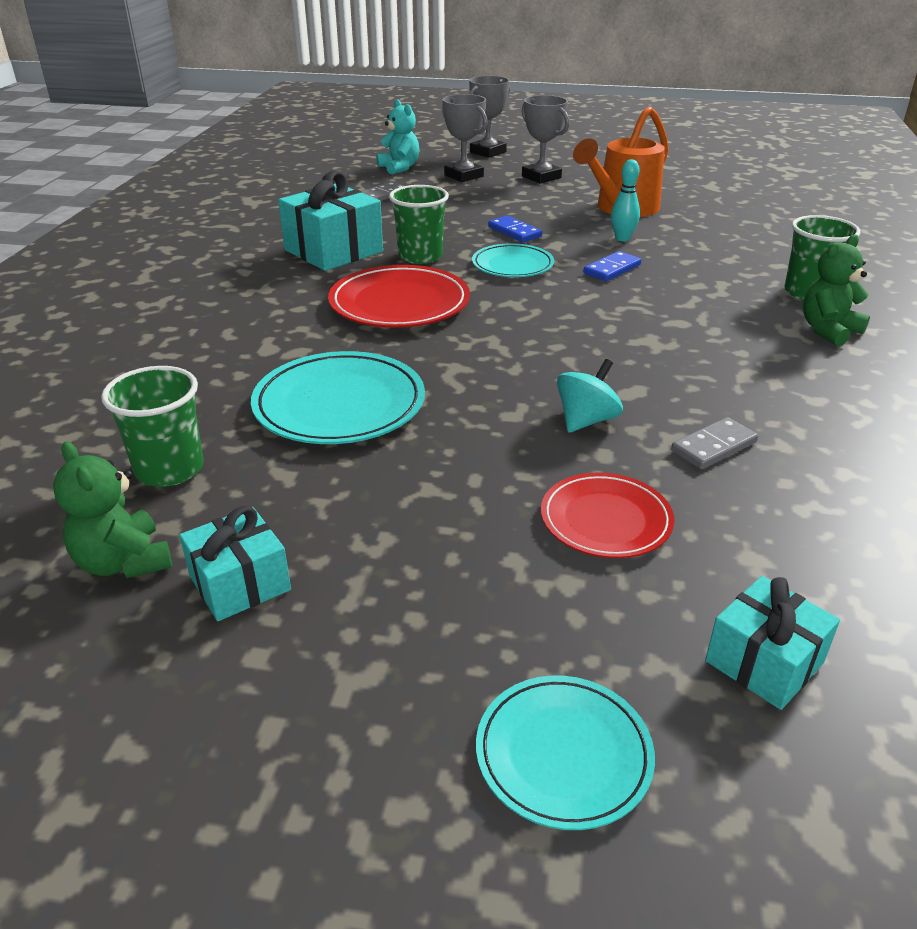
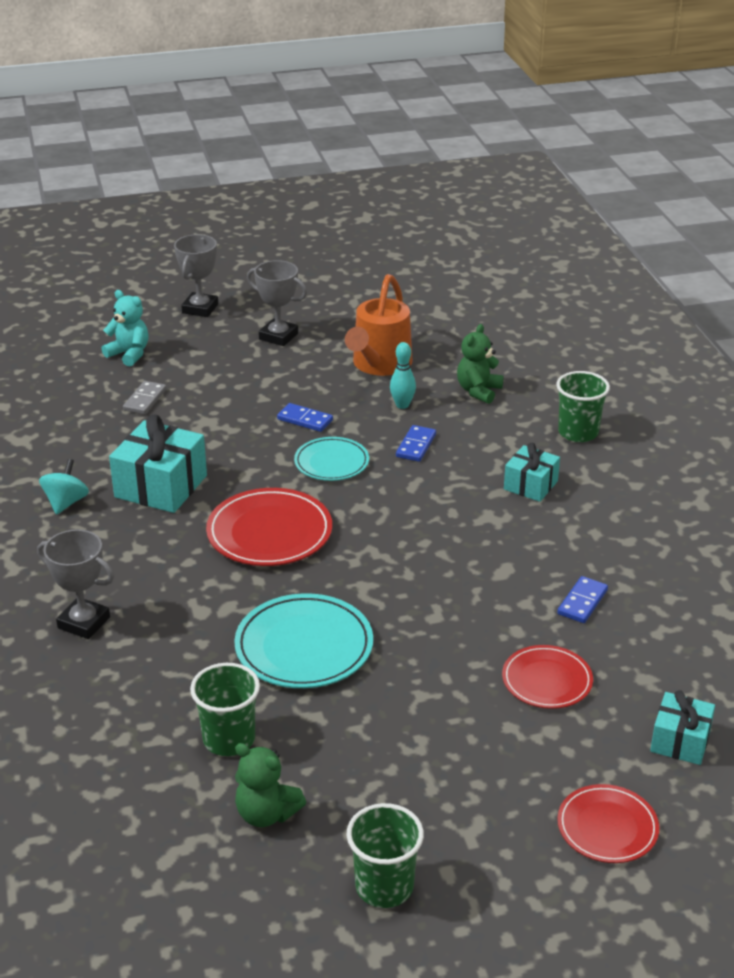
camera: 25 degrees left, 0 degrees up
turquoise gift [179,506,291,621] -> turquoise gift moved to [504,443,560,502]
green cup [389,185,449,264] -> green cup moved to [346,803,424,908]
grey trophy [442,94,488,182] -> grey trophy moved to [37,529,114,639]
turquoise plate [476,675,655,830] -> red plate [557,784,659,863]
turquoise spinning top [557,359,623,433] -> turquoise spinning top moved to [39,459,89,515]
grey domino [671,417,758,469] -> blue domino [557,576,608,623]
green teddy bear [803,234,870,346] -> green teddy bear moved to [457,324,504,404]

